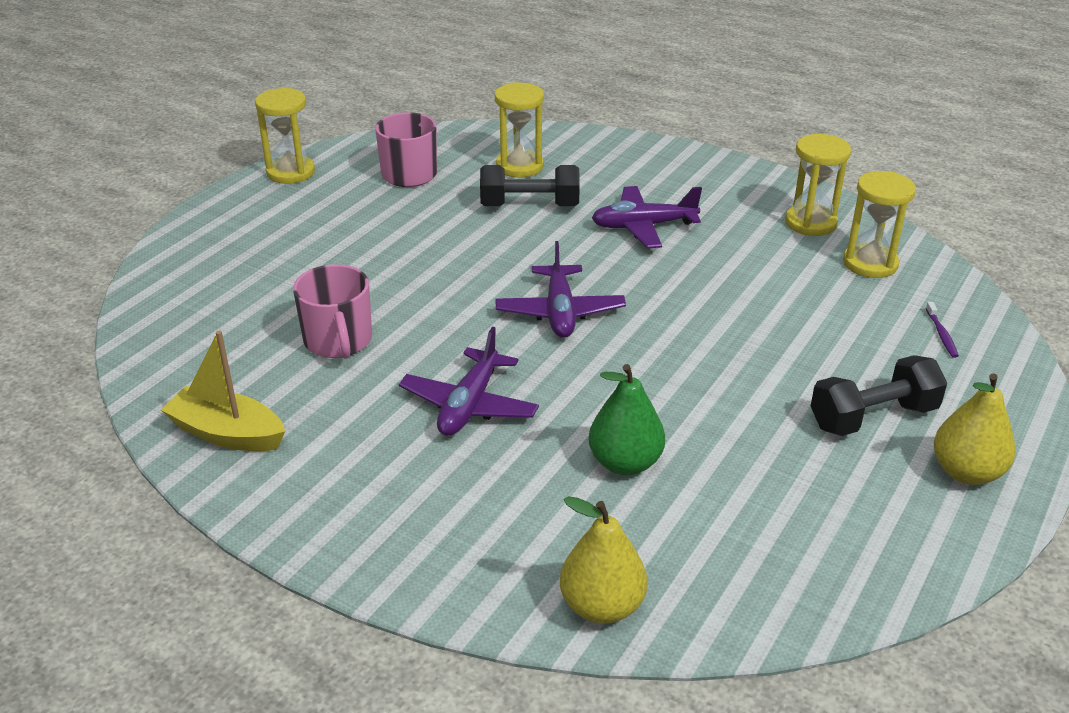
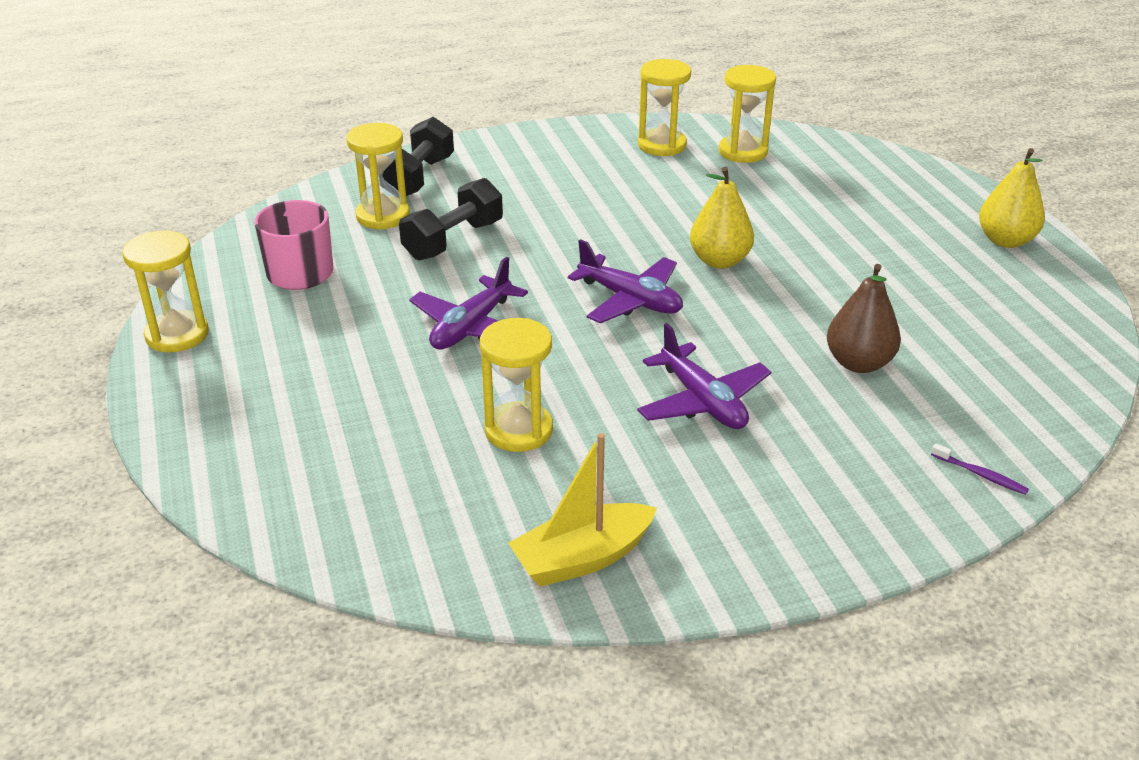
camera: 50 degrees left, 0 degrees up
pink mug [293,264,372,359] -> yellow hourglass [480,318,553,452]
yellow pear [560,496,647,624] -> yellow pear moved to [690,167,754,269]
green pear [589,364,665,475] -> brown pear [827,264,901,373]
purple plane [592,186,702,249] -> purple plane moved to [409,256,528,349]
black dumbbell [811,355,947,436] -> black dumbbell moved to [382,117,454,196]
purple toothbrush [926,302,959,358] -> purple toothbrush moved to [931,443,1029,495]

